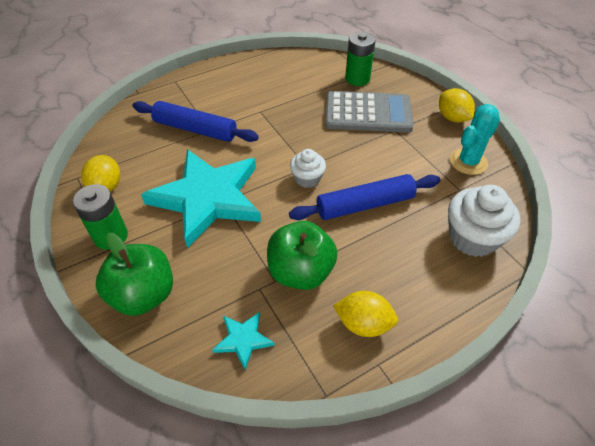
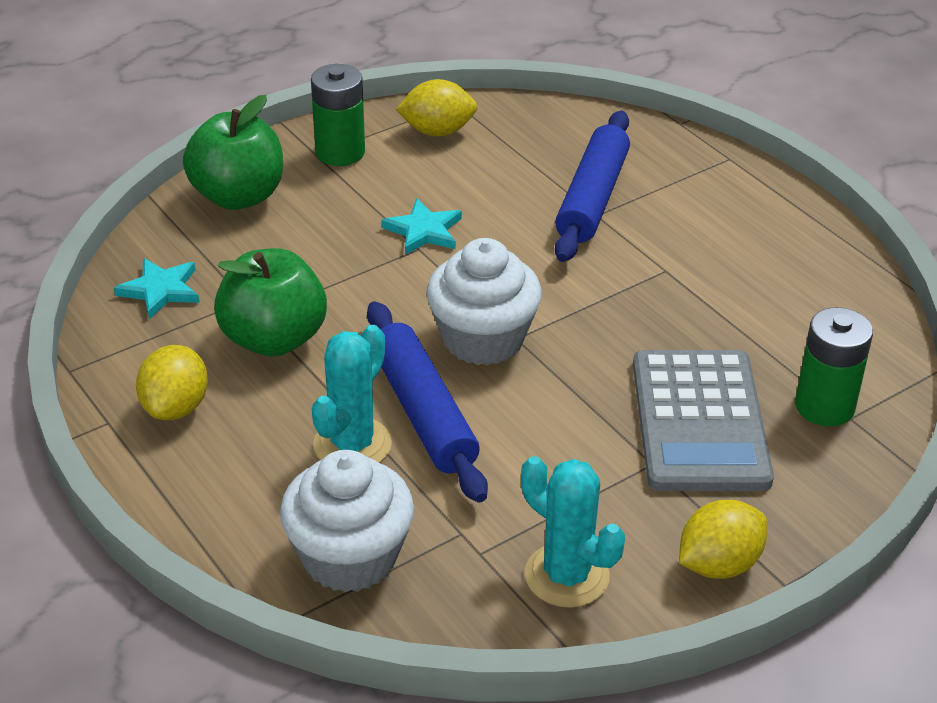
camera: 85 degrees right, 10 degrees down
turquoise star [141,149,261,248] -> turquoise star [381,198,462,255], size x0.41
white cupcake [290,149,326,188] -> white cupcake [426,238,542,366], size x1.70
none -> turquoise cactus [312,325,392,463]

